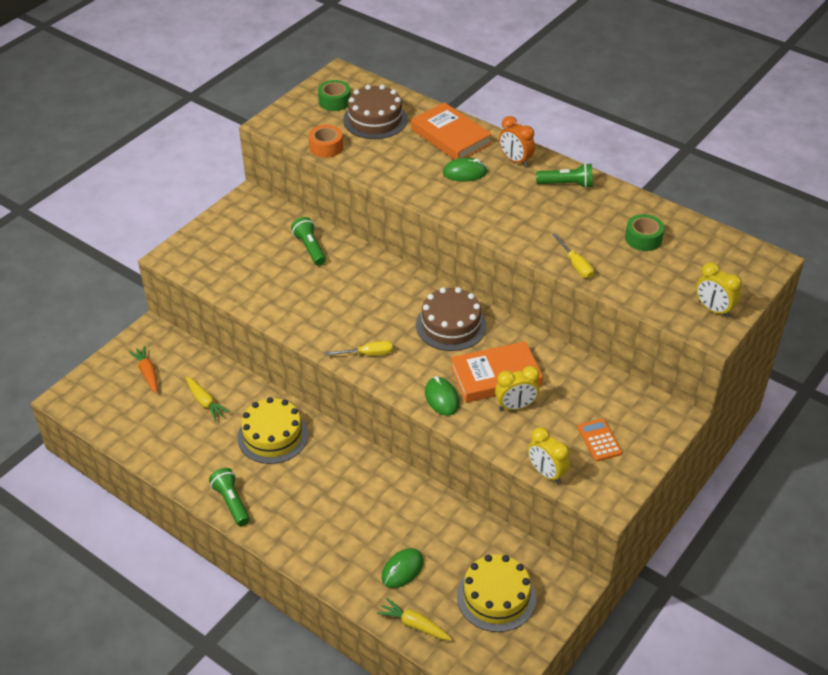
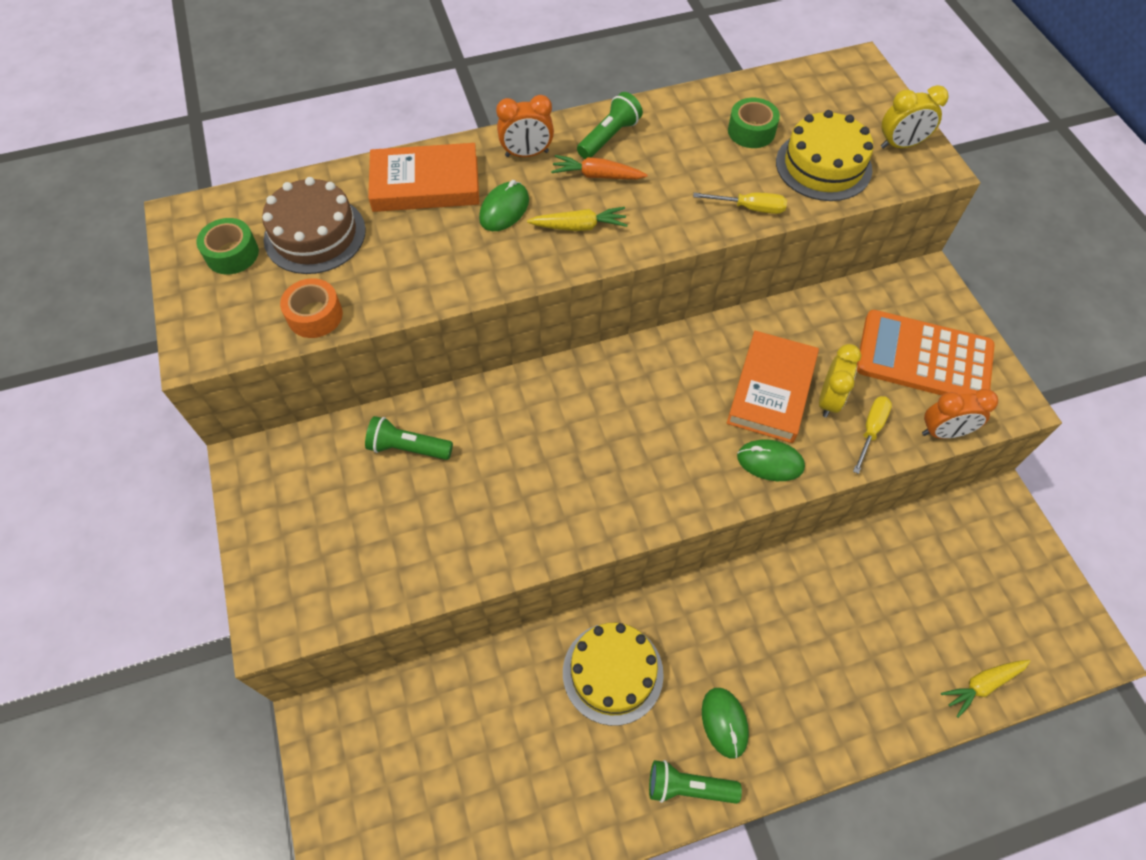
camera: 55 degrees left, 15 degrees up
orange carrot [129,346,158,393] -> orange carrot moved to [551,155,648,179]
yellow carrot [186,376,230,421] -> yellow carrot moved to [527,207,628,231]
yellow screwdriver [325,341,393,356] -> yellow screwdriver moved to [853,396,892,474]
green mouse [381,548,424,588] -> green mouse moved to [702,688,749,758]
brown cake [416,287,486,351] -> none
yellow cake [457,555,536,632] -> yellow cake moved to [776,110,873,201]
yellow clock [528,427,570,484] -> orange clock [922,389,998,439]
orange calculator [578,419,622,461] -> orange calculator [857,310,995,396], size x2.17

